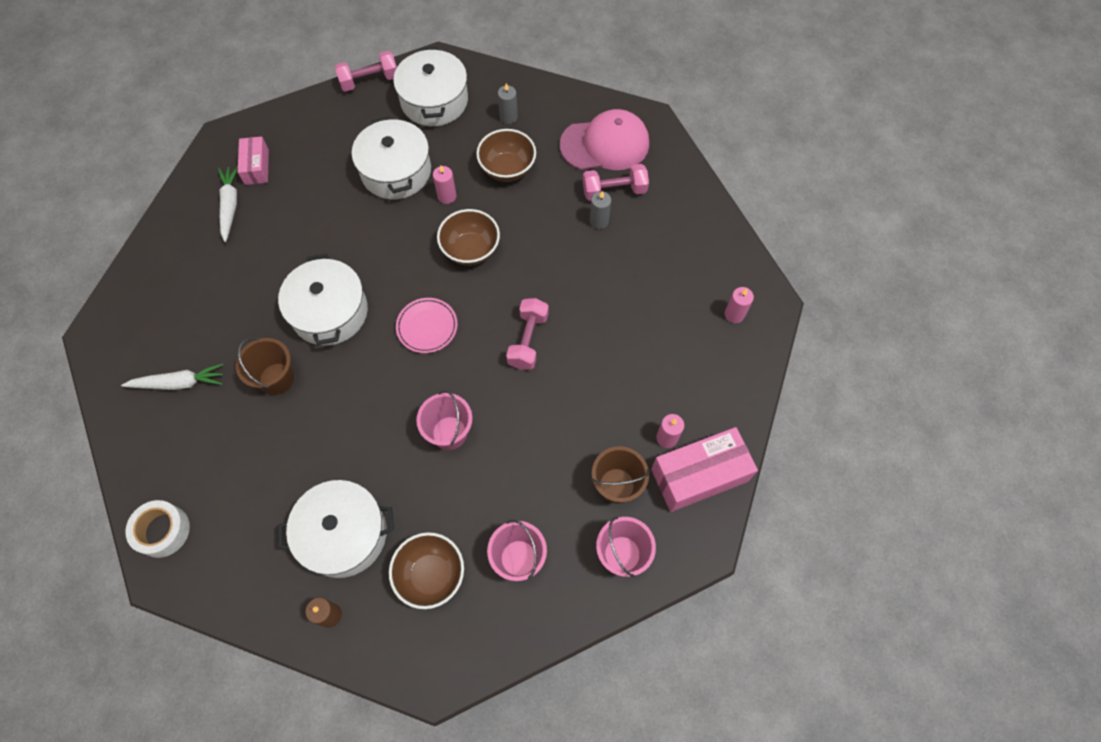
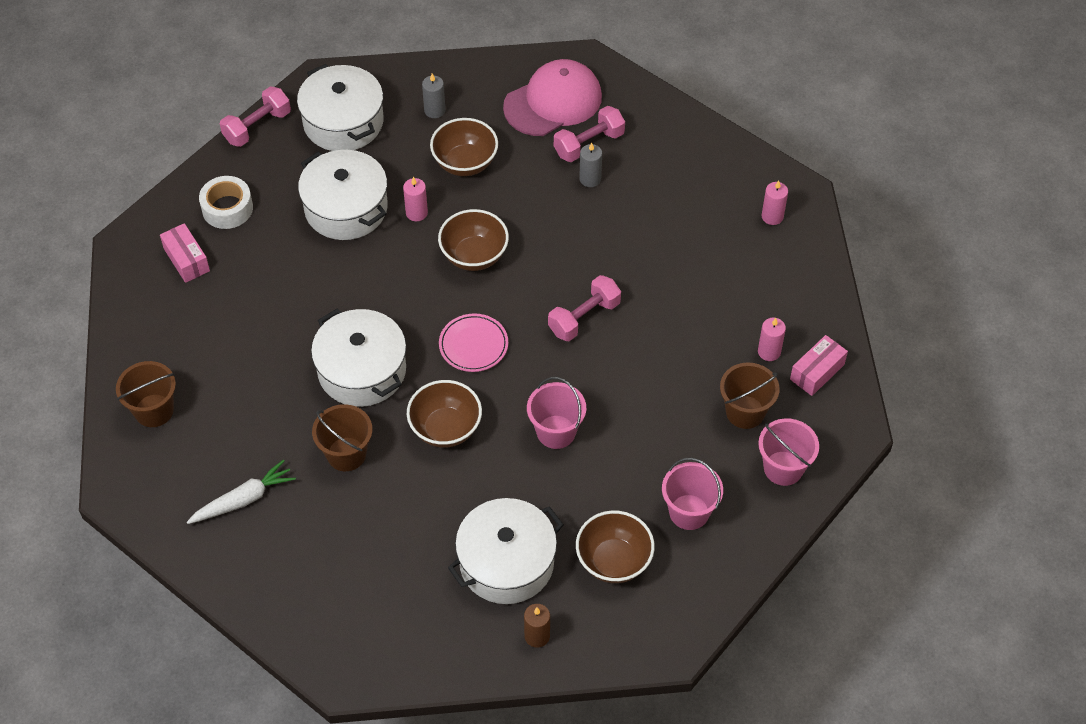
camera: 25 degrees left, 10 degrees down
white tape [125,500,190,558] -> white tape moved to [199,176,253,229]
white carrot [218,166,238,242] -> none
pink dumbbell [506,298,549,370] -> pink dumbbell turned 60 degrees clockwise [548,275,621,341]
pink box [651,427,758,512] -> pink box [790,335,848,396], size x0.57
none -> brown bucket [116,361,176,427]
none -> brown bowl [407,380,482,448]

